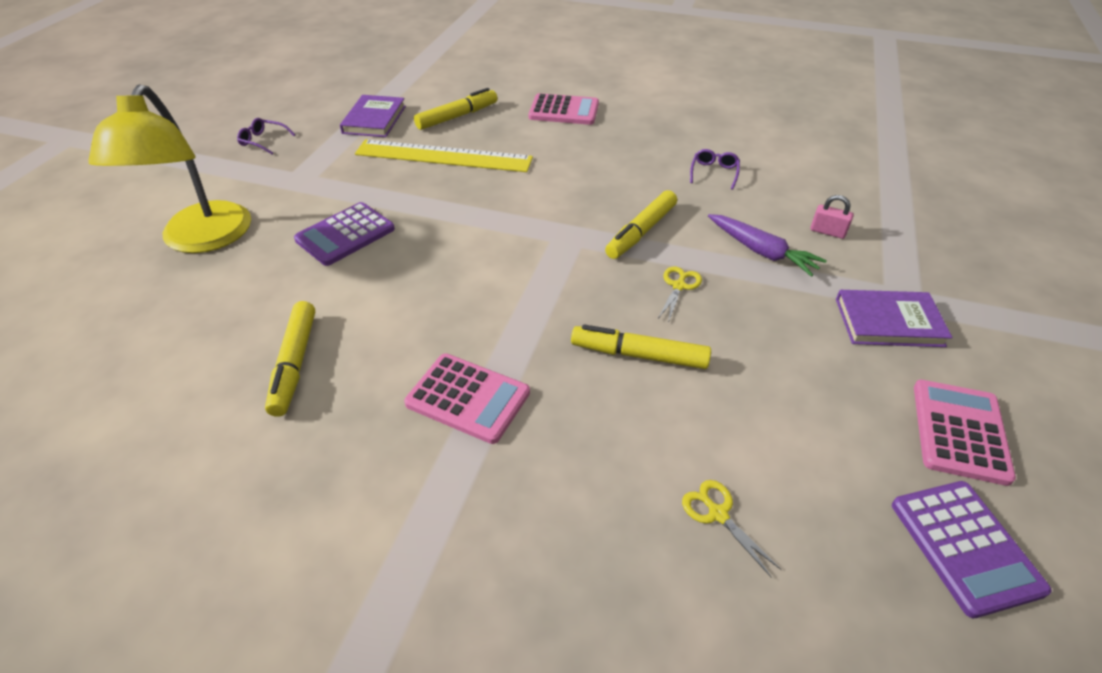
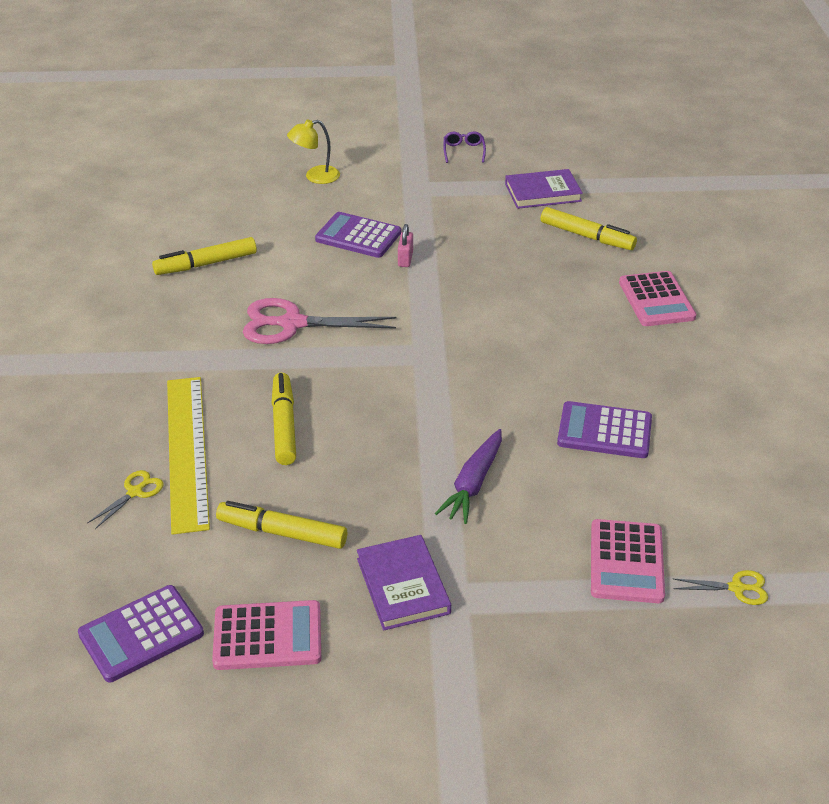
camera: 70 degrees right, 5 degrees down
yellow lamp [88,84,251,253] -> yellow lamp [287,120,340,184], size x0.49
yellow ruler [355,140,533,172] -> yellow ruler moved to [167,377,210,535]
pink calculator [404,353,530,444] -> pink calculator moved to [591,519,665,603]
yellow marker [605,190,677,259] -> yellow marker moved to [216,501,347,549]
yellow scissors [658,266,702,322] -> yellow scissors moved to [674,570,768,605]
purple glasses [690,149,740,190] -> purple calculator [557,401,652,458]
pink padlock [810,195,854,239] -> pink padlock moved to [398,224,413,267]
none -> pink scissors [243,298,397,344]

